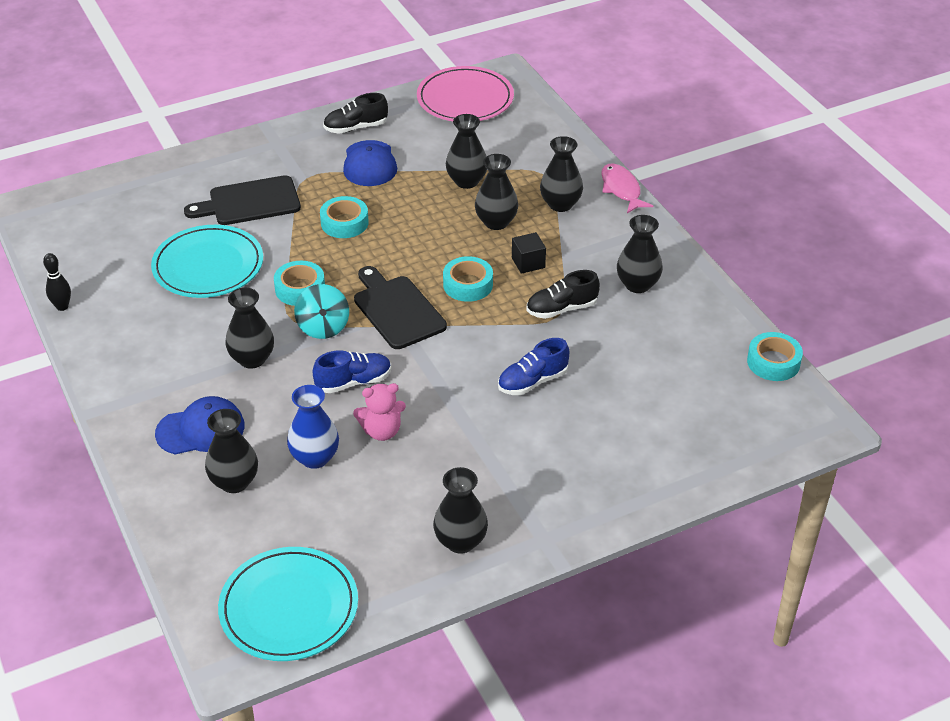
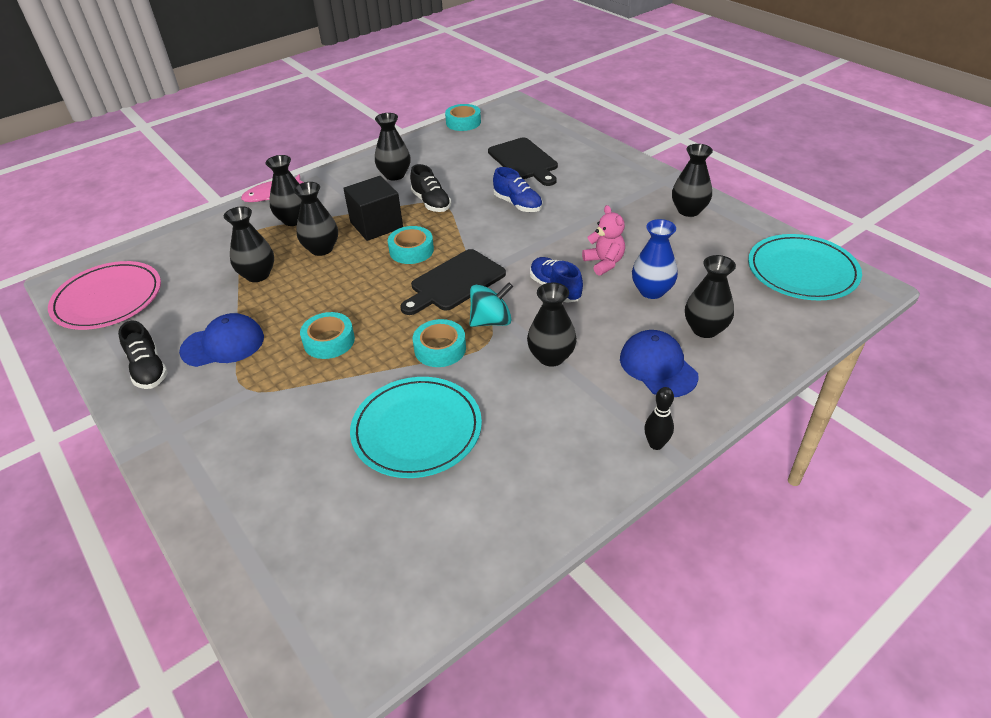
camera: 100 degrees left, 0 degrees up
black bowling pin [43,253,71,311] -> black bowling pin moved to [644,387,674,450]
black cutting board [184,175,301,225] -> black cutting board moved to [488,138,558,186]
black cube [512,232,546,274] -> black cube [343,176,403,241], size x1.77

